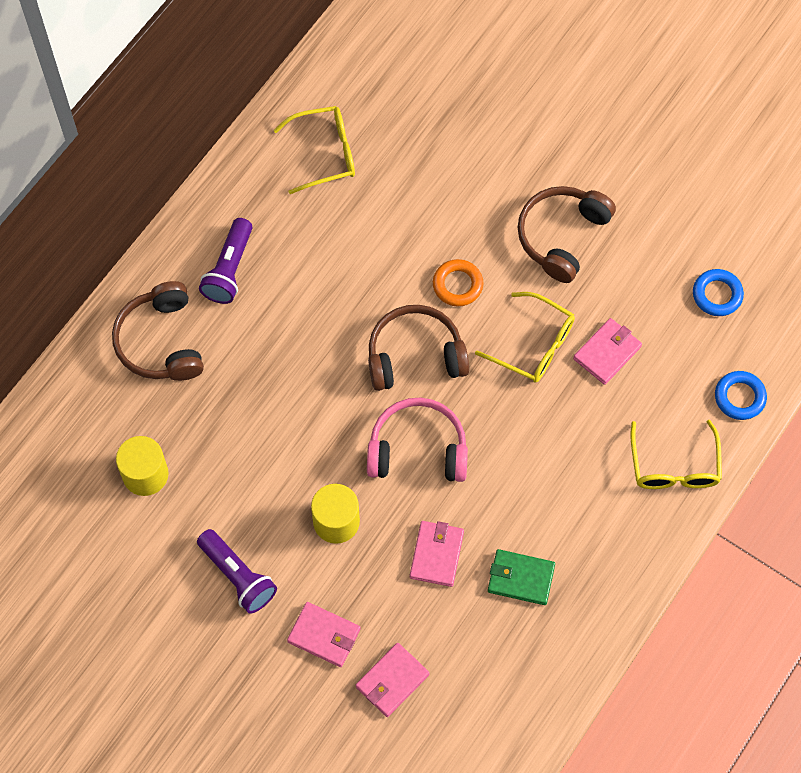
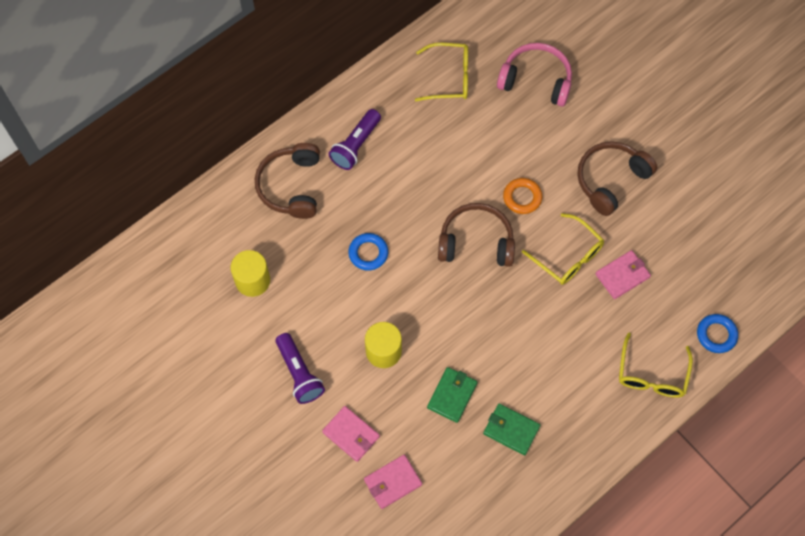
camera: 15 degrees right, 0 degrees up
pink headphones [367,397,468,482] -> pink headphones moved to [497,43,572,107]
pink wallet [410,521,464,587] -> green wallet [427,367,478,423]
blue ring [693,269,744,316] -> blue ring moved to [348,233,388,271]

